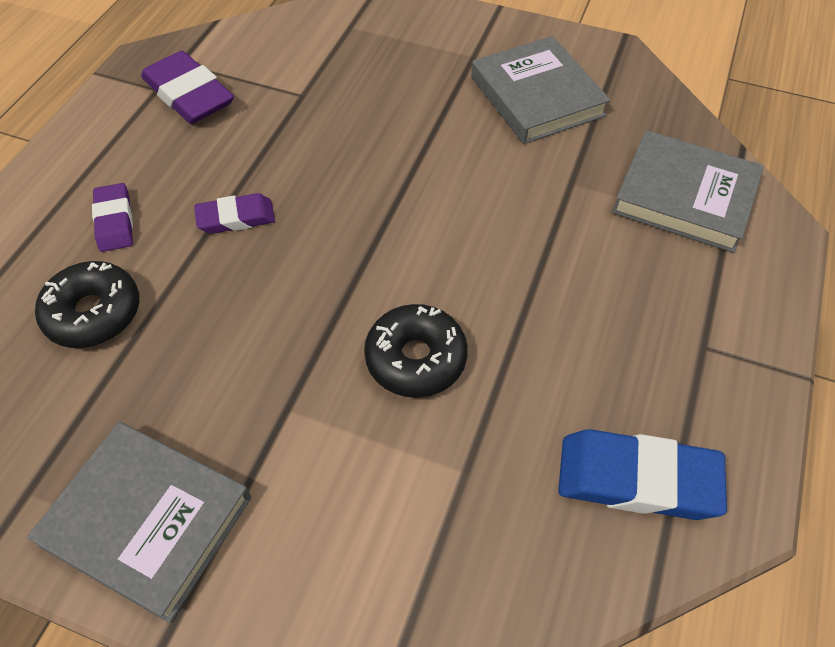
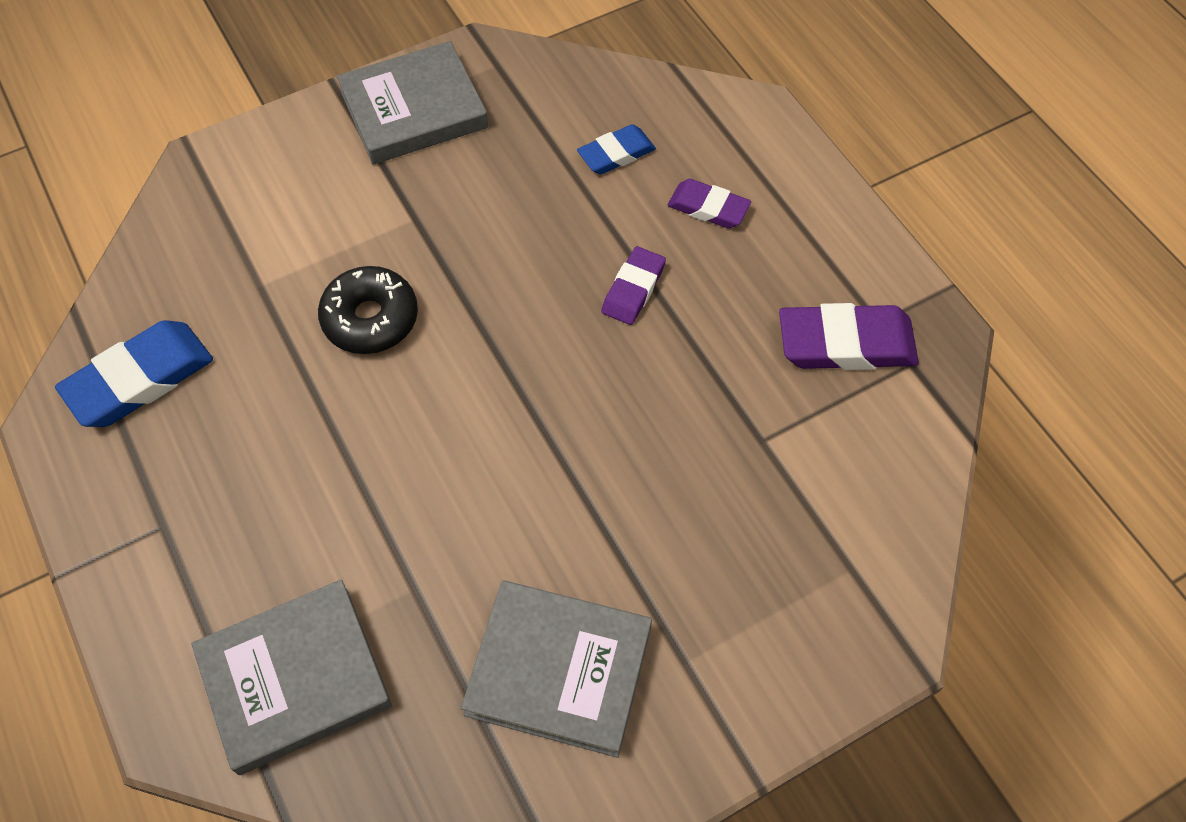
camera: 130 degrees right, 5 degrees up
black donut [35,261,139,348] -> blue eraser [577,124,656,174]

